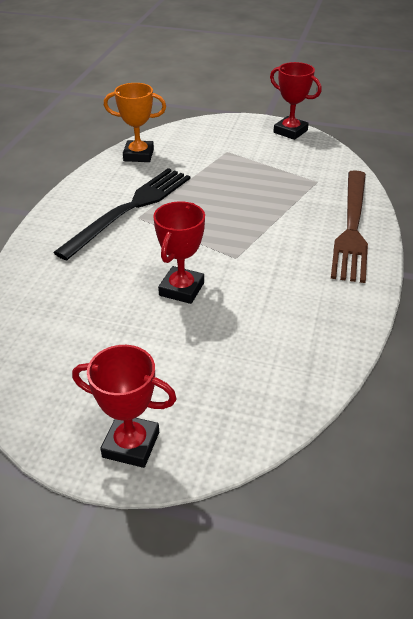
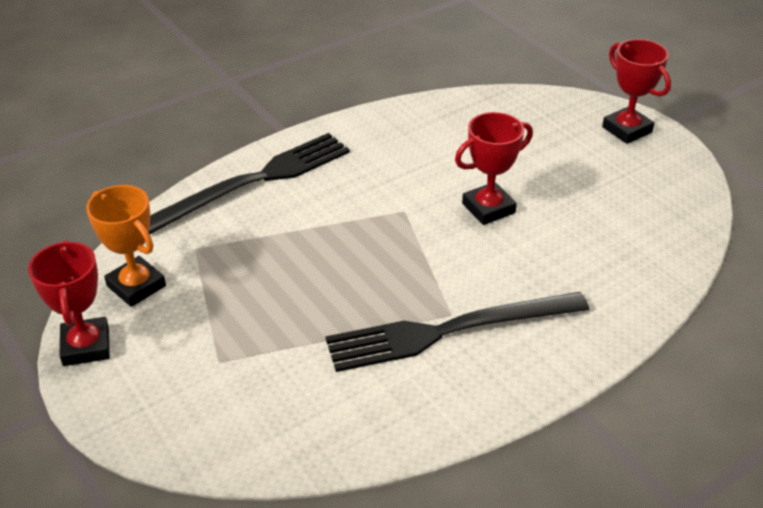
camera: 140 degrees left, 0 degrees up
orange trophy [104,83,166,162] -> orange trophy moved to [86,185,166,307]
brown fork [331,170,368,283] -> black fork [149,133,350,234]

